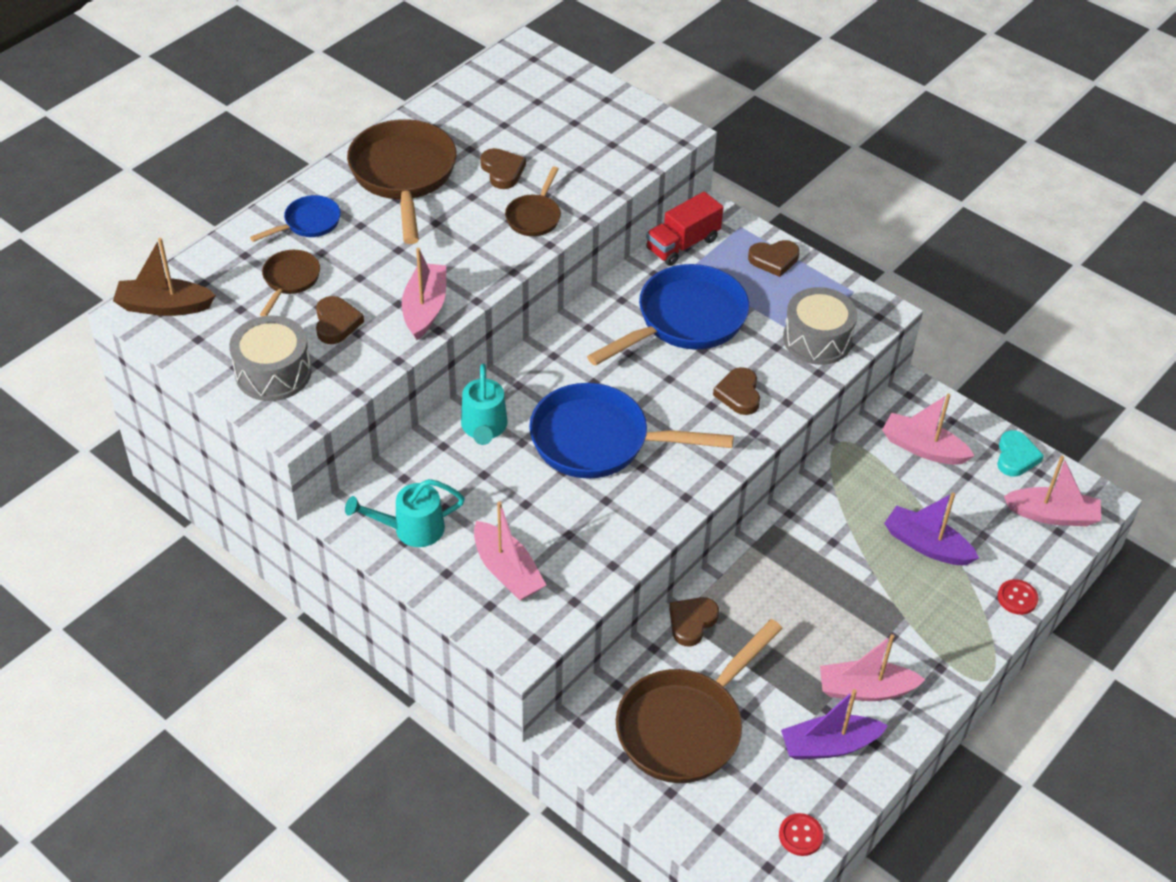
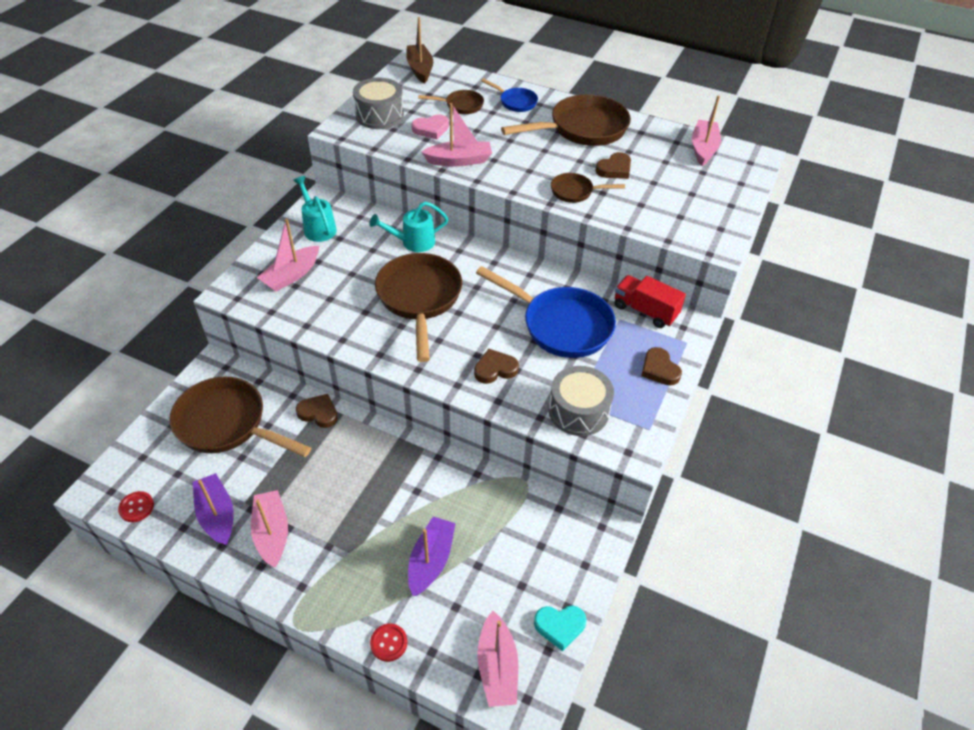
camera: 75 degrees right, 0 degrees up
brown heart [316,296,364,344] -> pink heart [411,114,449,139]
blue pan [529,383,734,479] -> brown pan [375,253,462,362]
pink boat [882,394,975,465] -> pink boat moved to [692,96,721,166]

